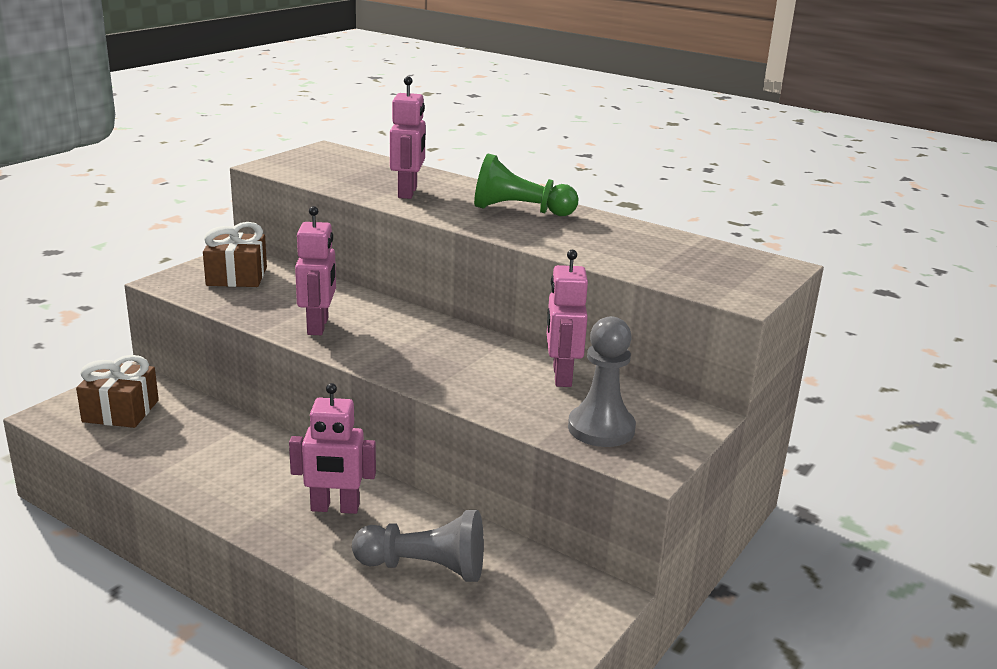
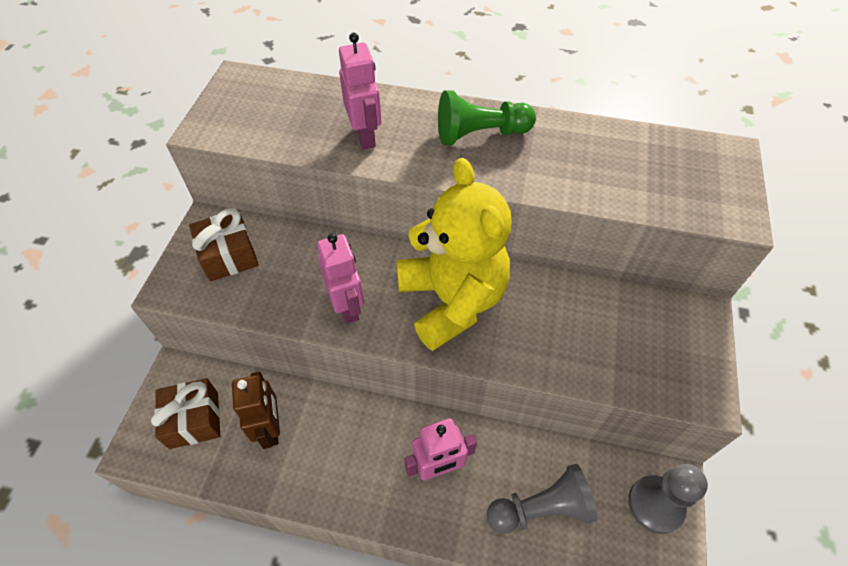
camera: 20 degrees left, 30 degrees up
pink robot [547,250,588,387] -> none
grey pawn [568,316,636,447] -> grey pawn moved to [628,464,708,534]
none -> brown robot [232,372,280,449]
none -> yellow teddy bear [397,158,511,351]

